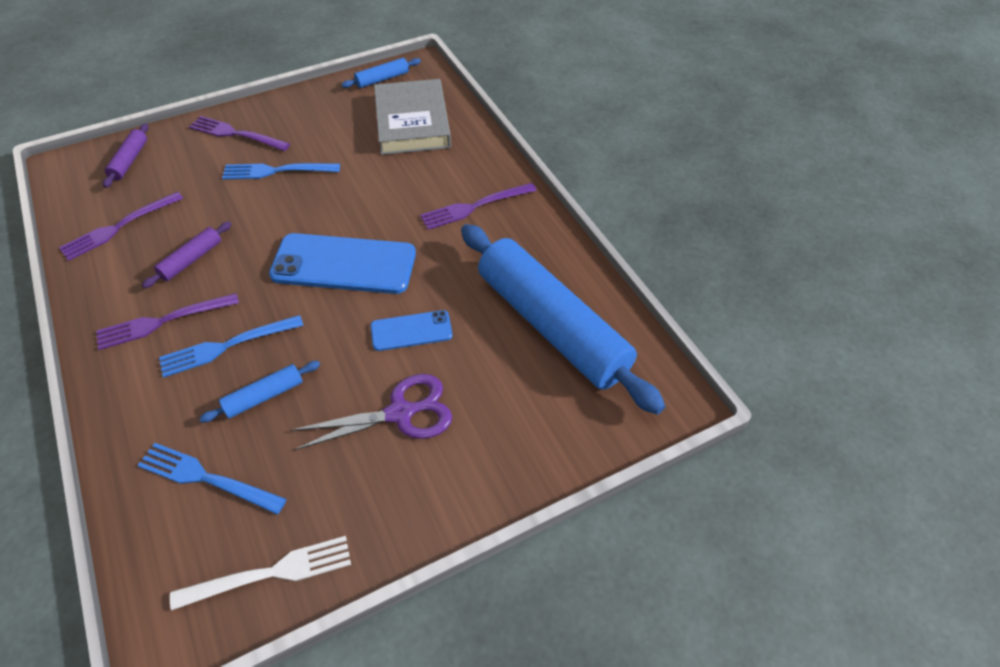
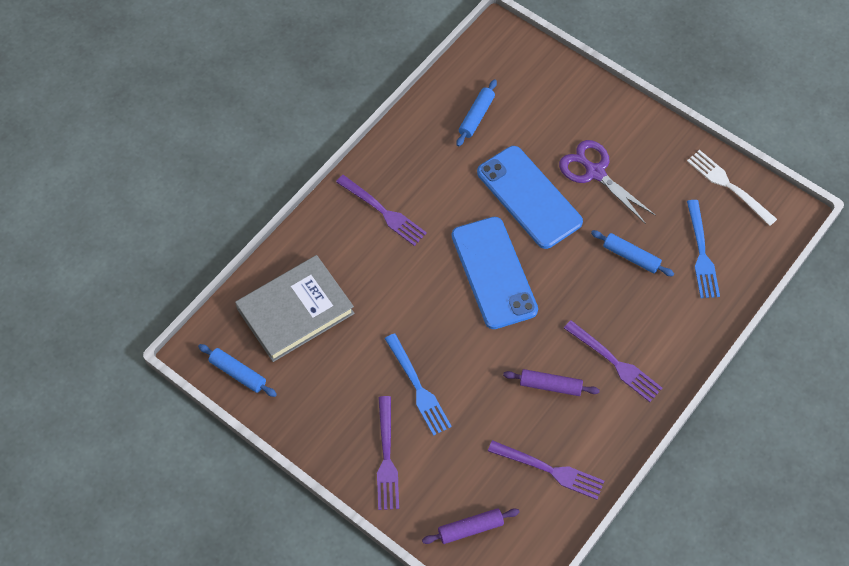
camera: 115 degrees left, 10 degrees up
blue fork [159,315,304,378] -> none
blue phone [370,310,452,351] -> blue phone [477,146,583,249], size x1.87
blue rolling pin [461,224,665,414] -> blue rolling pin [456,79,497,147], size x0.40

